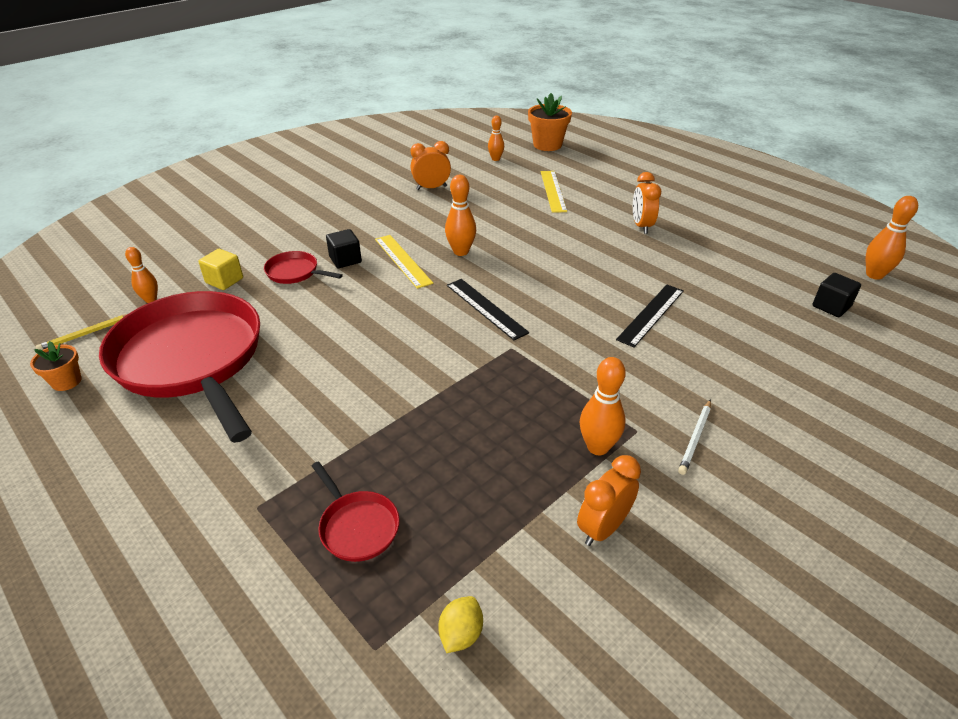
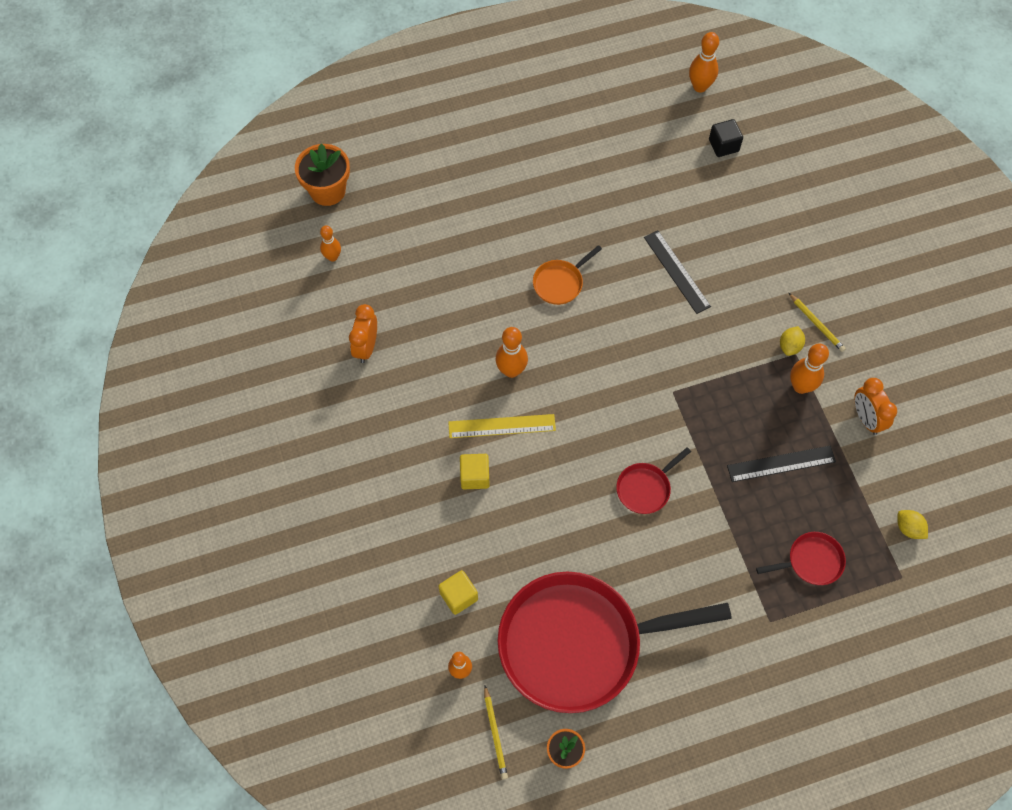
camera: 65 degrees left, 25 degrees up
red pan [264,251,343,284] -> red pan moved to [616,447,691,514]
black cube [326,229,362,268] -> yellow cube [460,454,490,489]
black ruler [447,279,529,340] -> black ruler moved to [727,446,836,482]
yellow ruler [541,171,567,213] -> none
orange clock [633,172,661,234] -> none
white pencil [678,399,711,475] -> yellow pencil [789,293,846,352]
none -> orange pan [533,245,602,305]
none -> yellow lemon [780,326,805,356]

